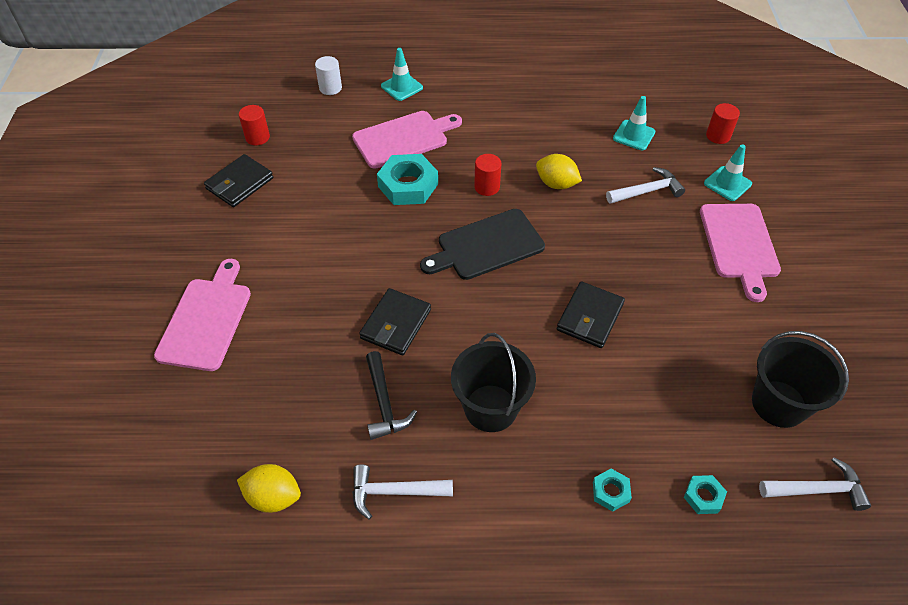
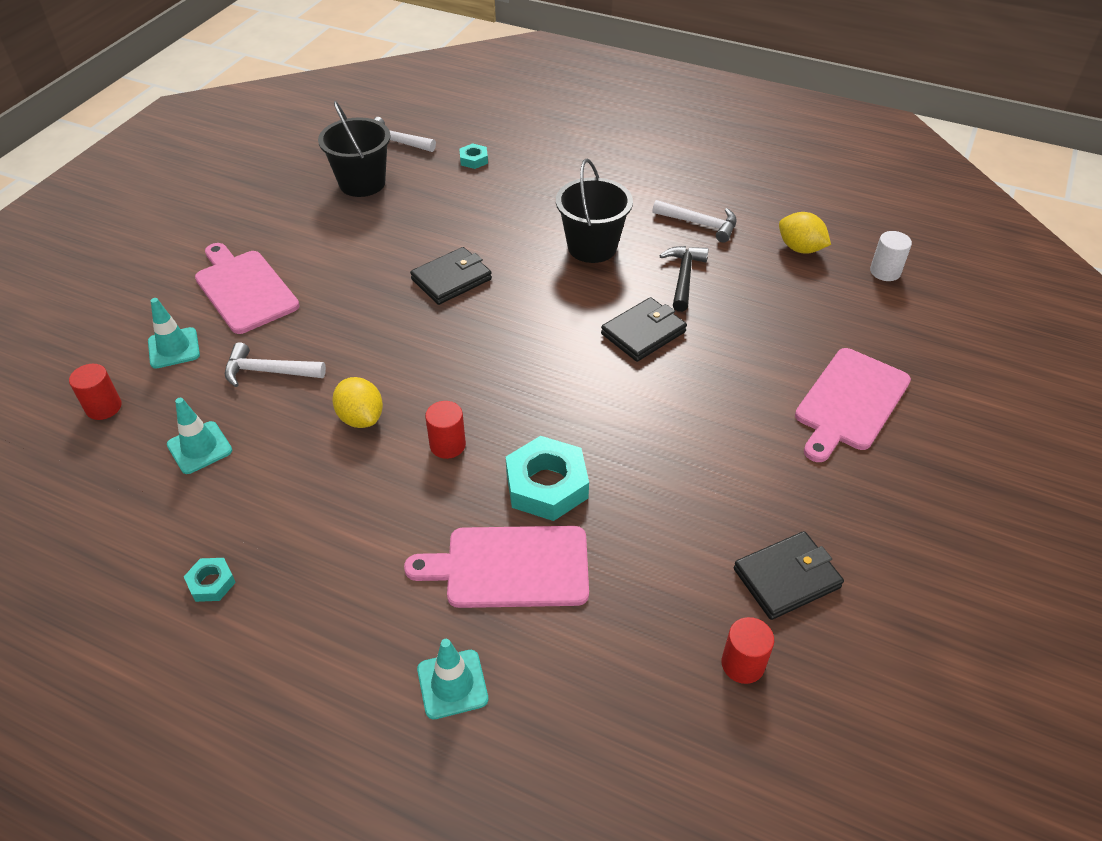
camera: 155 degrees left, 5 degrees down
white cylinder [315,56,342,95] -> white cylinder moved to [870,231,912,281]
black cutting board [420,209,545,280] -> none
turquoise nut [593,469,632,512] -> turquoise nut moved to [184,558,236,602]
pink cutting board [700,204,781,302] -> pink cutting board turned 60 degrees counterclockwise [195,243,300,334]

